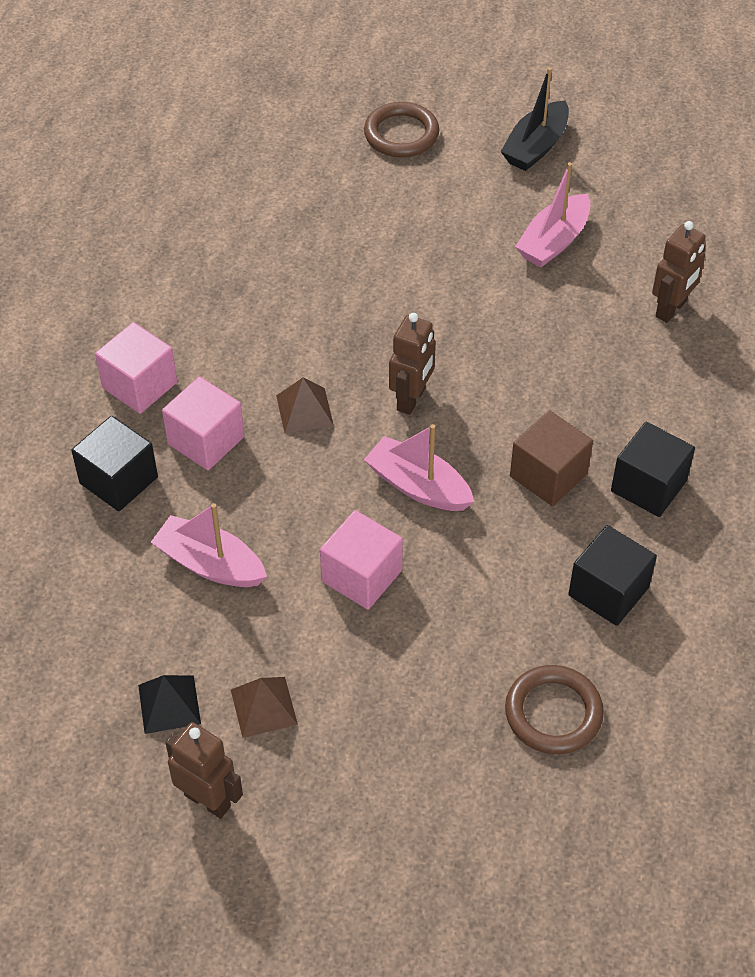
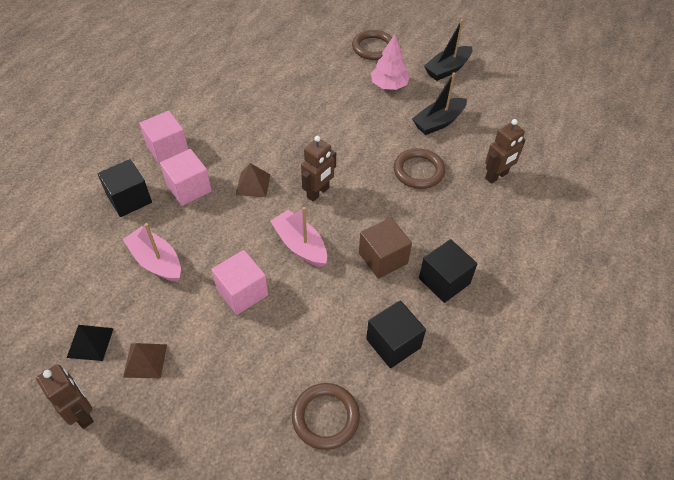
camera: 15 degrees right, 0 degrees up
pink boat [515,162,591,267] -> black boat [412,72,467,135]
none -> pink tree [371,35,410,90]
none -> brown ring [394,148,445,189]

